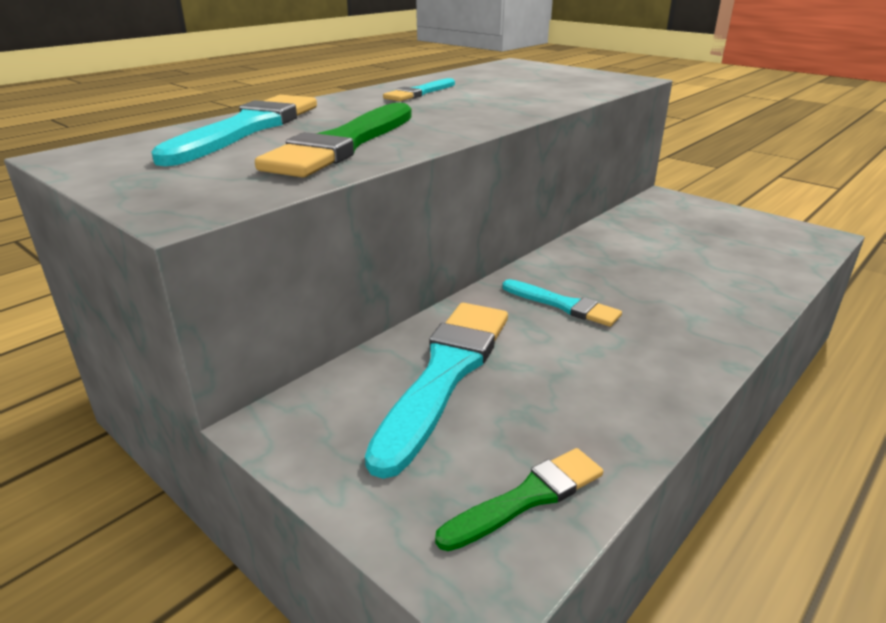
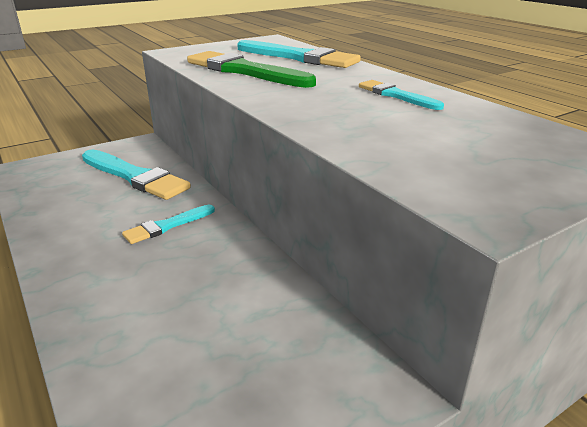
camera: 105 degrees right, 0 degrees up
green brush [435,448,603,551] -> none

